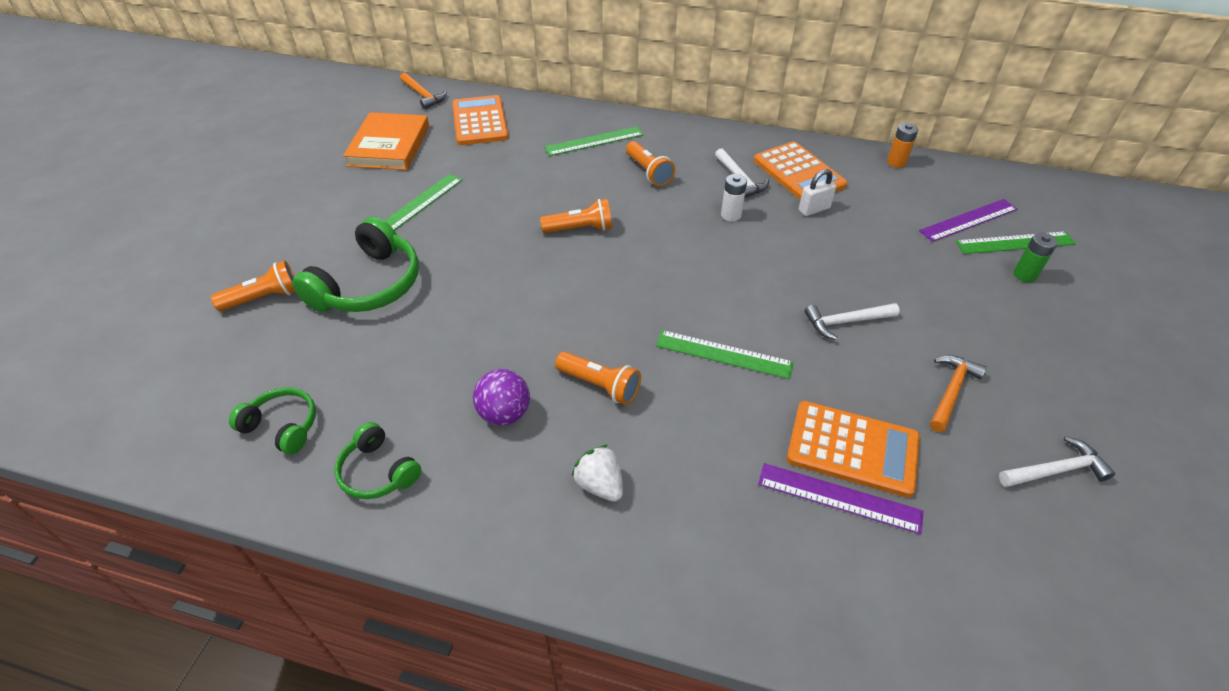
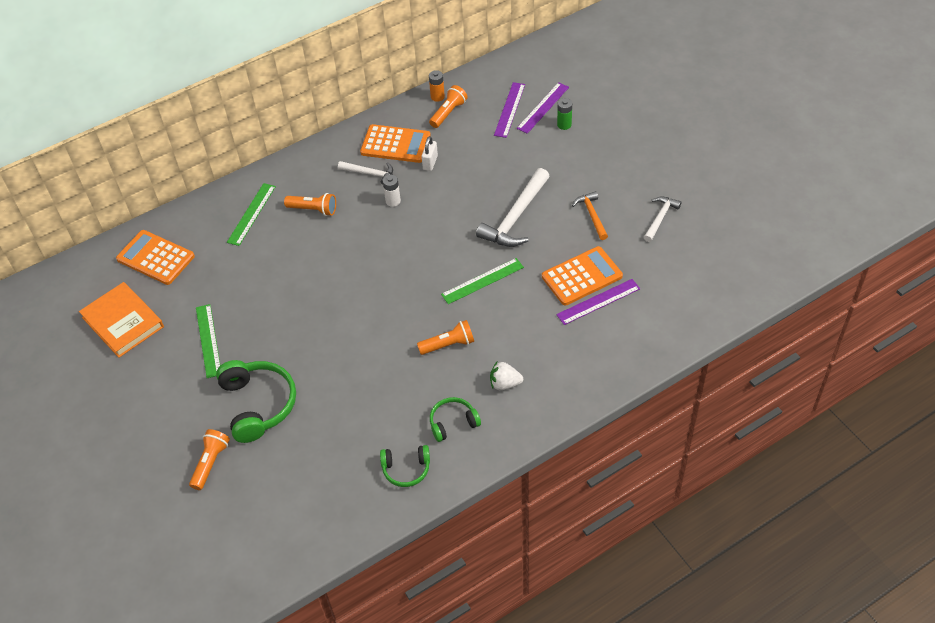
camera: 45 degrees left, 5 degrees up
green headphones [229,387,316,454] -> green headphones moved to [430,397,481,442]
orange hammer [400,73,447,109] -> none
purple ball [473,369,530,425] -> none
orange flashlight [540,199,612,233] -> orange flashlight moved to [429,85,468,128]
white hammer [805,303,900,340] -> white hammer [476,168,550,247], size x1.77
green ruler [956,231,1076,254] -> purple ruler [517,82,569,134]

